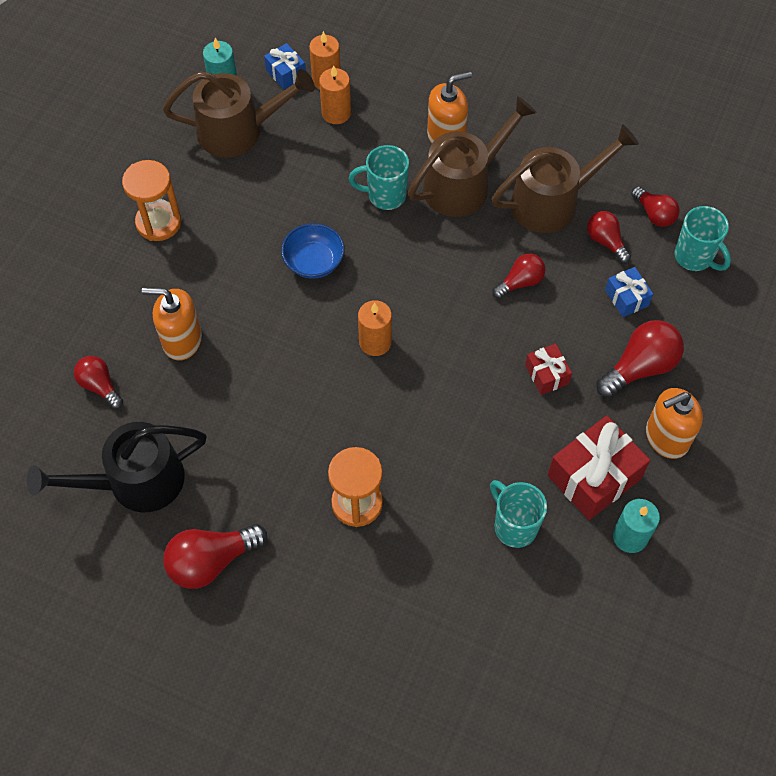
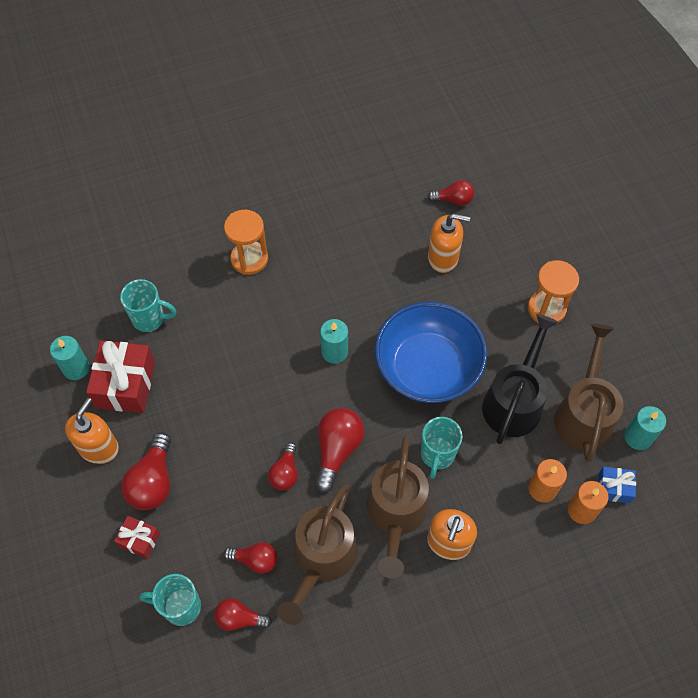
camera: 135 degrees right, 0 degrees up
black watering can [27,422,207,512] -> black watering can moved to [482,314,558,444]
orange soap dispenser [142,288,202,360] -> orange soap dispenser turned 45 degrees clockwise [428,214,470,273]
brown watering can [163,69,315,157] -> brown watering can turned 150 degrees clockwise [554,324,624,462]
red light bulb [163,524,267,589] -> red light bulb moved to [315,408,364,492]
blue bowl [281,223,345,279] -> blue bowl [374,302,487,403], size x2.03
turquoise mug [349,145,409,210] -> turquoise mug turned 150 degrees clockwise [421,417,462,479]
orange candle [358,300,392,356] -> turquoise candle [320,319,348,364]
red gift [525,344,572,395] -> red gift moved to [114,516,160,559]
blue gift [605,267,653,317] -> none

